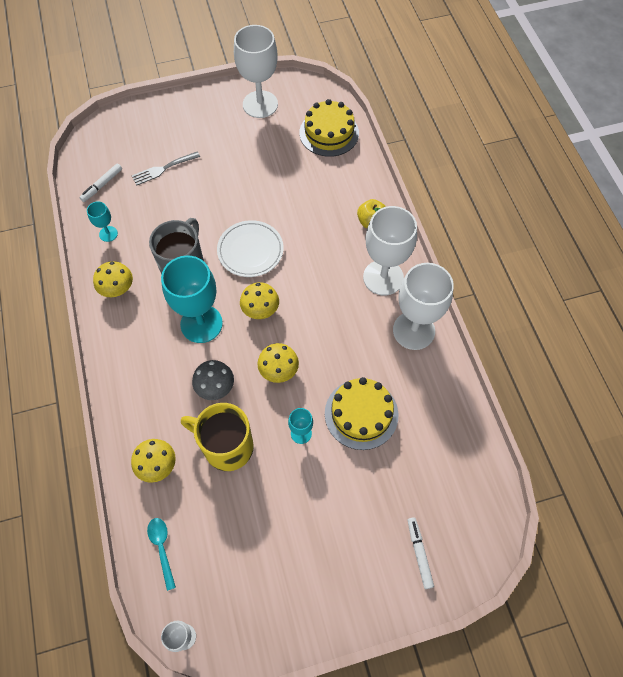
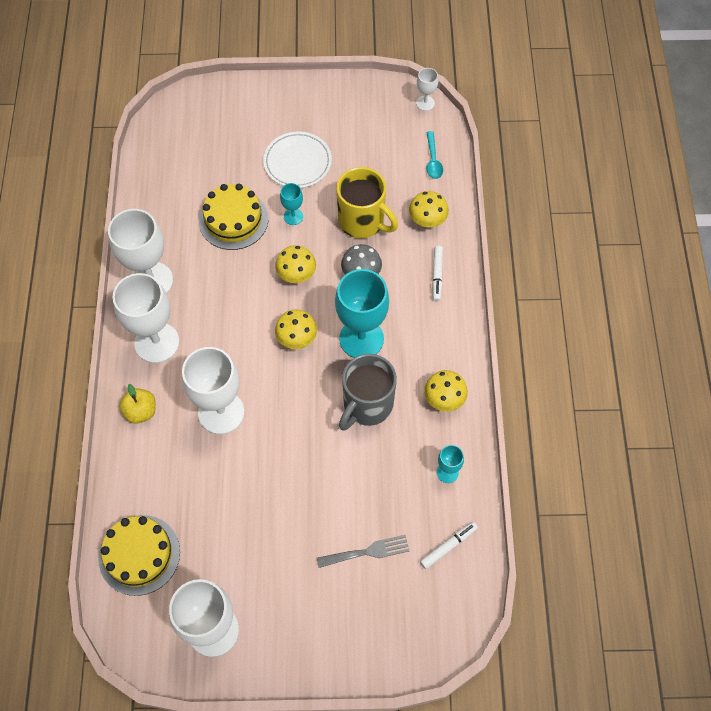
camera: 165 degrees left, 0 degrees up
white plate [217,220,284,277] -> white plate moved to [263,131,332,188]
white marker [408,517,434,589] -> white marker moved to [432,246,443,302]
none -> white goblet [182,347,244,434]

